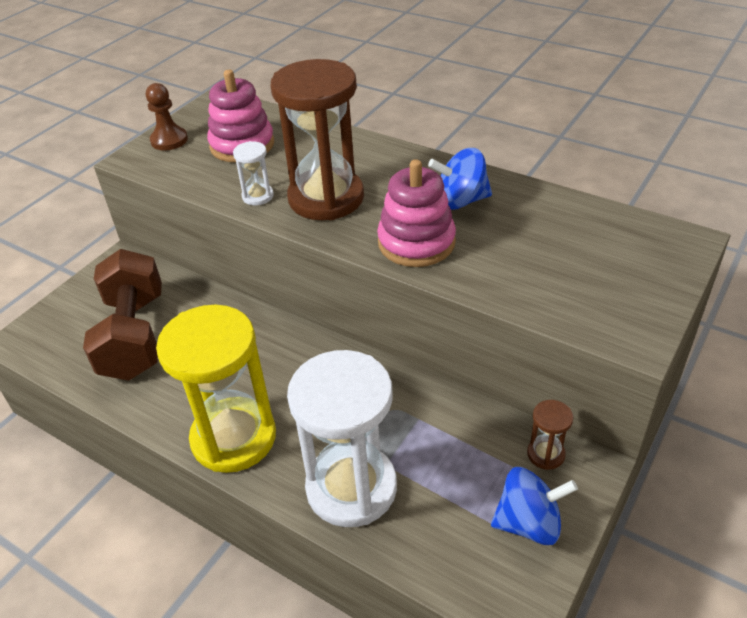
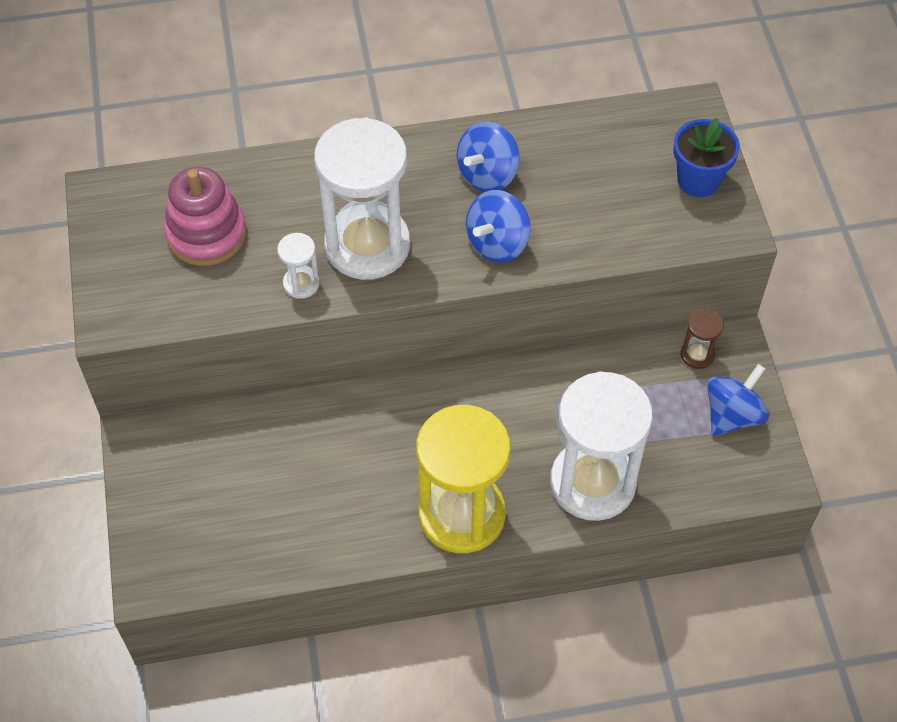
camera: 45 degrees left, 15 degrees up
brown dumbbell [83,249,162,381] -> none
brown pawn [146,83,188,150] -> none
brown hourglass [271,59,364,220] -> white hourglass [314,117,410,280]
pink stacking toy [377,159,456,267] -> blue spinning top [466,190,531,262]
none -> blue flower pot [673,118,740,197]

